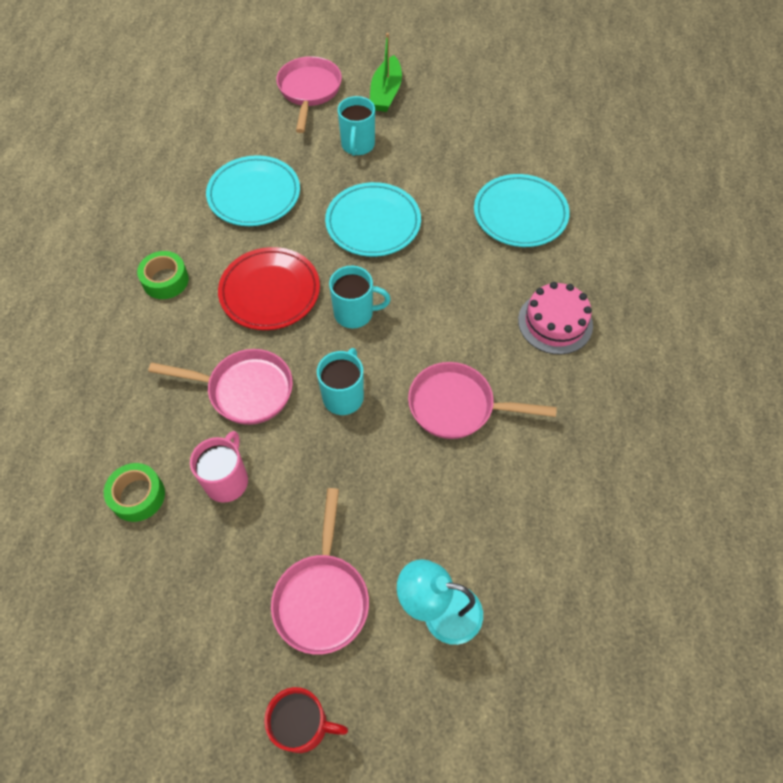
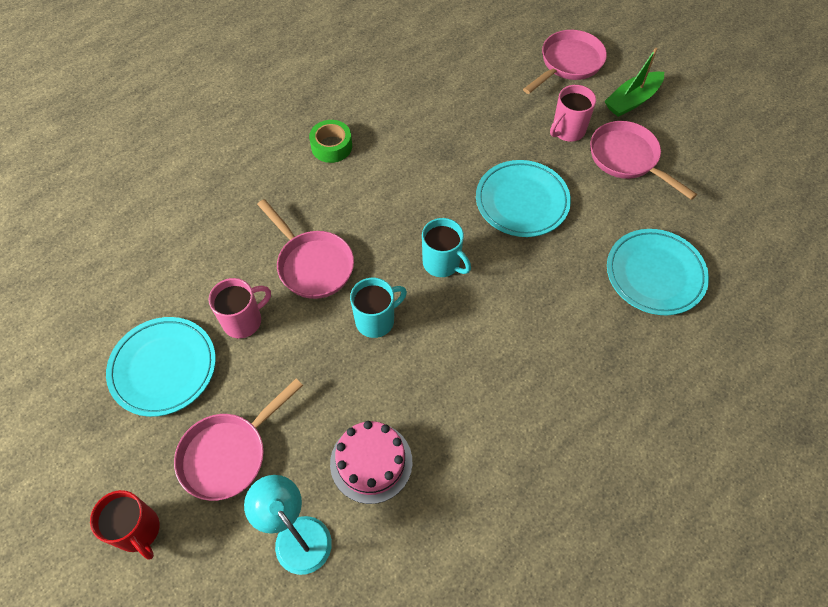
camera: 40 degrees right, 0 degrees up
green tape [104,463,165,522] -> none
turquoise plate [206,155,300,226] -> turquoise plate moved to [106,317,216,417]
red plate [218,247,320,330] -> none
turquoise mug [338,96,375,156] -> pink mug [550,85,596,142]
pink pan [408,362,557,439] -> pink pan moved to [590,121,697,200]
pink cake [518,282,593,355] -> pink cake moved to [330,421,412,504]

